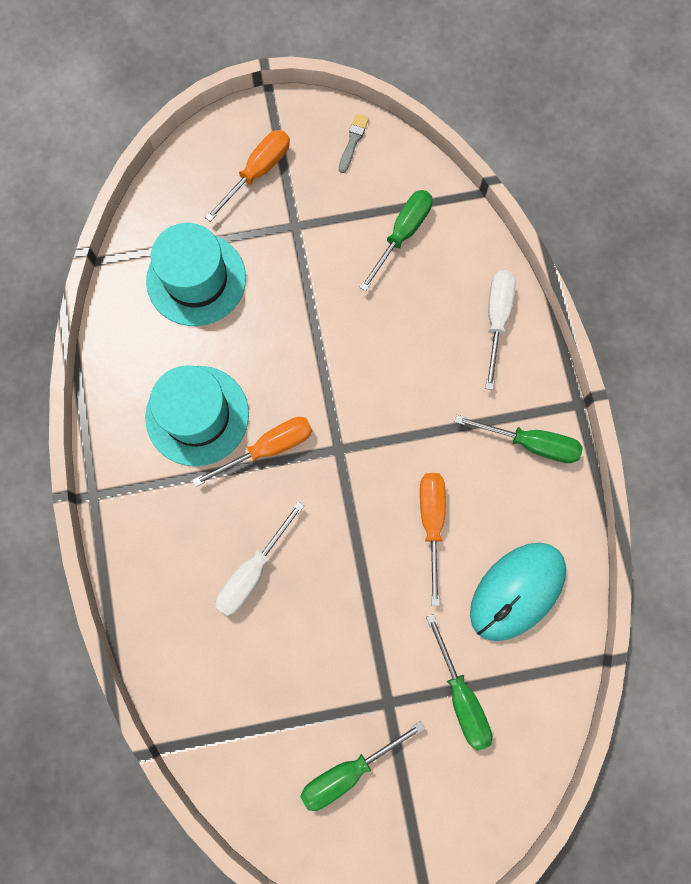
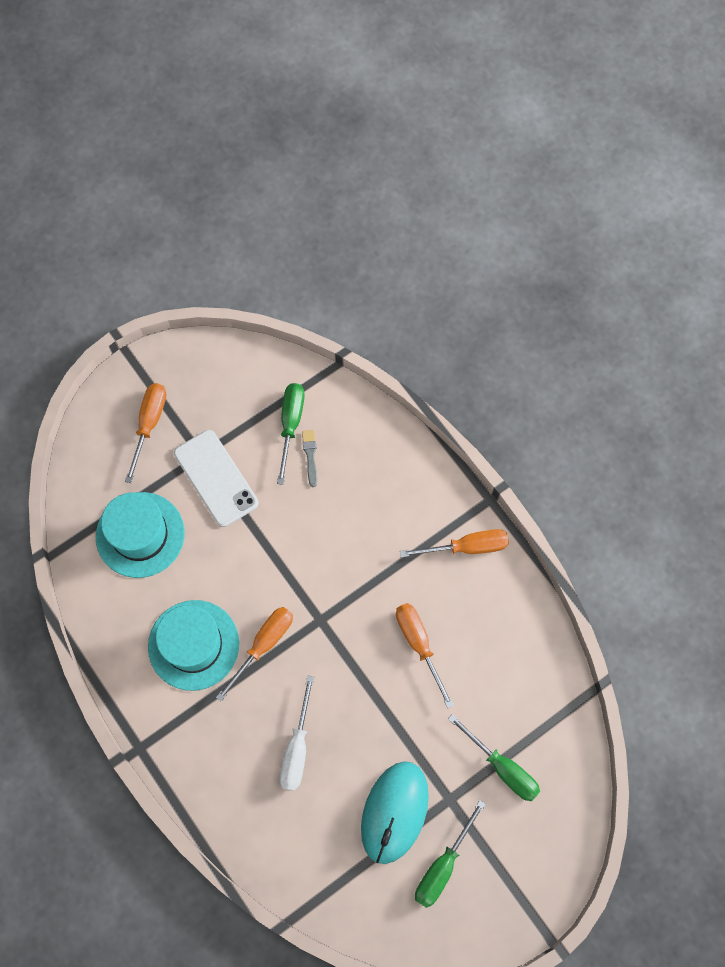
camera: 25 degrees left, 5 degrees down
grey brush [339,114,369,173] -> grey brush moved to [302,430,317,487]
green screwdriver [455,415,583,463] -> orange screwdriver [400,529,509,558]
turquoise mouse [470,543,566,641] -> turquoise mouse moved to [361,761,429,864]
white screwdriver [485,270,516,390] -> none
none -> white phone [174,430,259,527]

